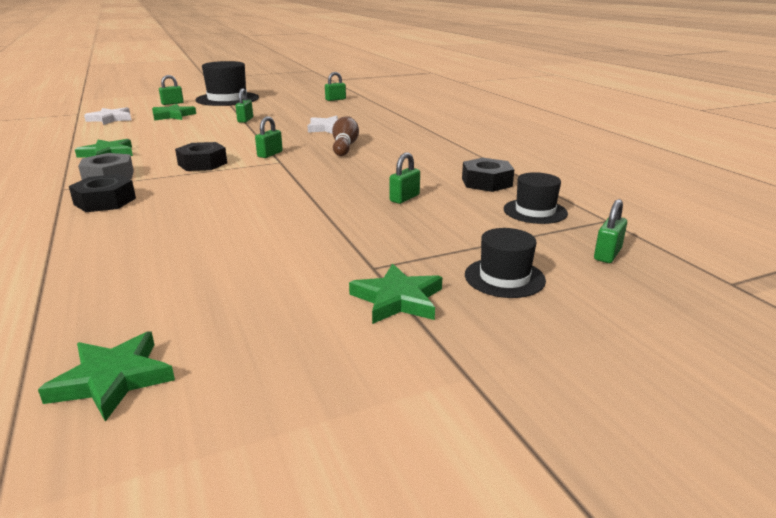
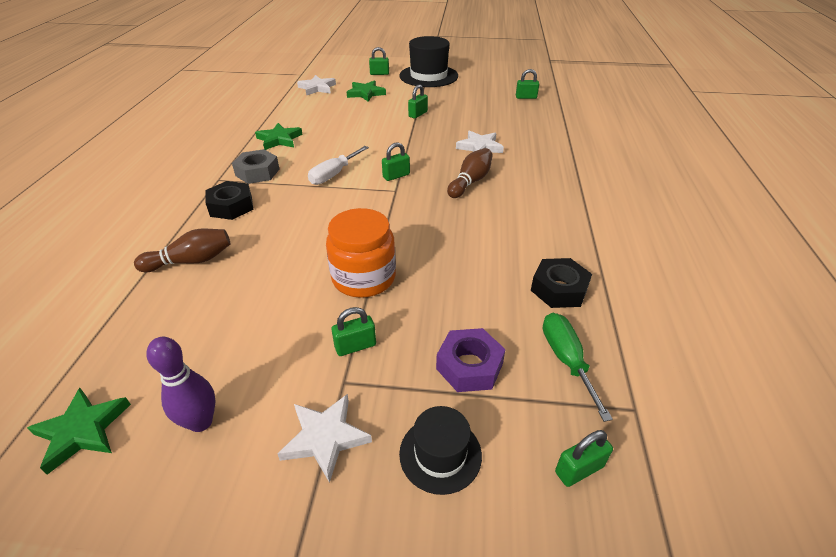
camera: 30 degrees right, 15 degrees up
black nut [175,142,227,171] -> white screwdriver [308,146,369,185]
green star [349,264,442,324] -> white star [278,394,372,483]
green padlock [389,152,420,204] -> green padlock moved to [331,307,376,356]
black hat [504,172,568,224] -> green screwdriver [543,313,613,422]
none -> brown bowling pin [134,229,231,272]
none -> purple bowling pin [146,337,216,432]
none -> orange jar [326,208,396,298]
none -> purple nut [436,328,506,392]

